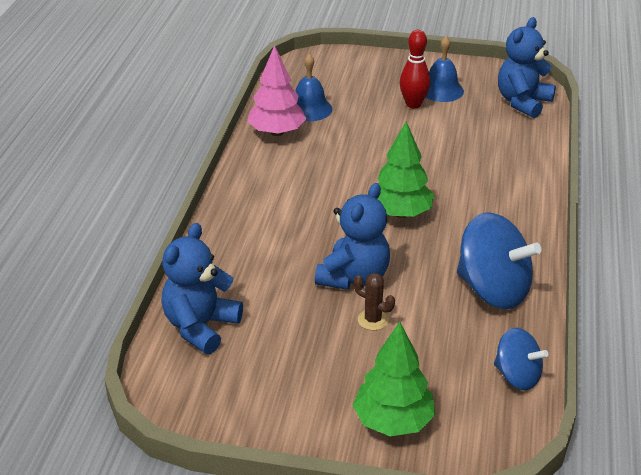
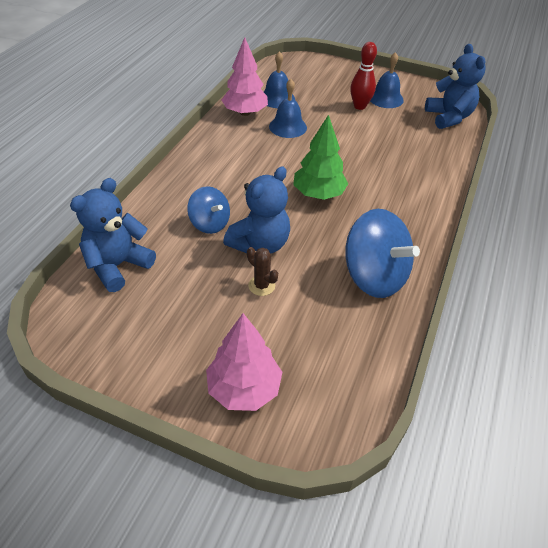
camera: 10 degrees right, 10 degrees up
green tree [353,322,436,436] -> pink tree [206,313,282,411]
blue spinning top [494,328,548,390] -> blue spinning top moved to [187,186,230,234]
blue teddy bear [498,17,556,118] -> blue teddy bear turned 120 degrees clockwise [425,44,486,129]
none -> blue bell [269,79,307,138]

